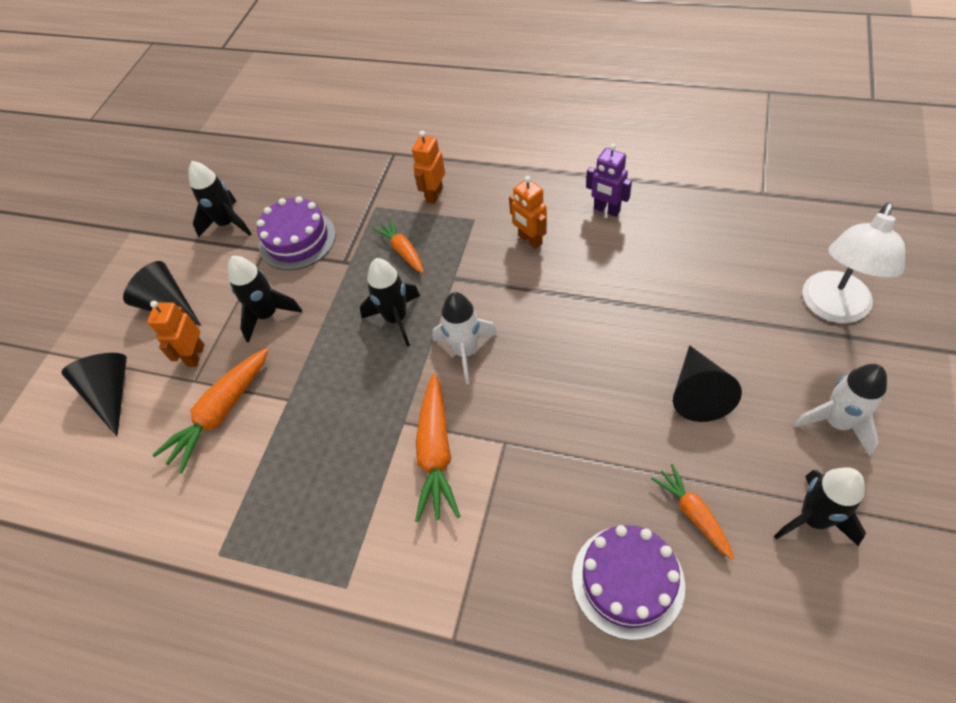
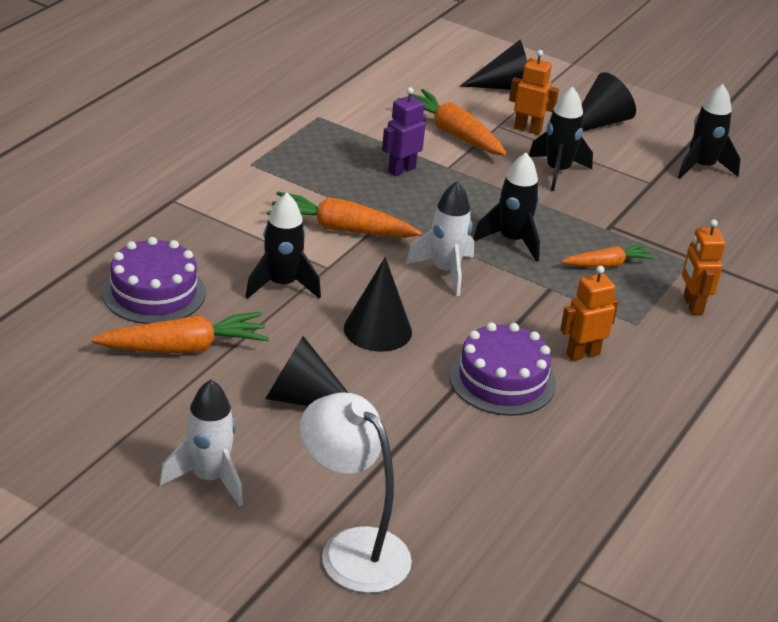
camera: 95 degrees right, 20 degrees down
purple cake [257,196,336,270] -> purple cake moved to [449,322,556,416]
orange robot [412,131,445,204] -> orange robot turned 135 degrees counterclockwise [682,219,725,315]
purple robot [586,144,632,217] -> purple robot moved to [382,87,426,176]
orange carrot [651,464,734,560] -> orange carrot [91,312,269,353], size x1.61
black rocket [774,467,866,546] -> black rocket moved to [245,193,321,299]
none -> black cone [344,257,412,352]

